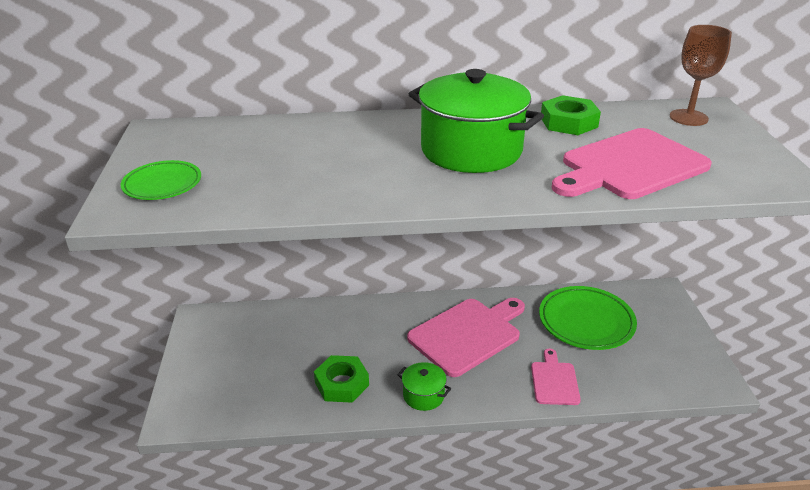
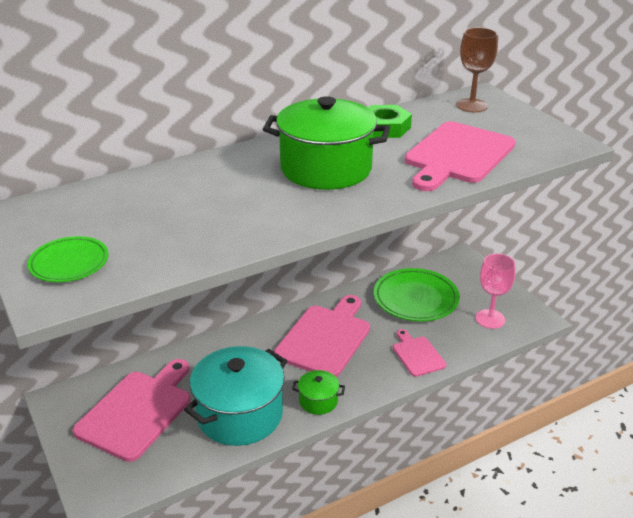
camera: 25 degrees left, 0 degrees up
green nut [314,355,369,403] -> turquoise pot [184,346,287,446]
none -> pink cutting board [73,359,190,462]
none -> pink goblet [476,254,516,329]

